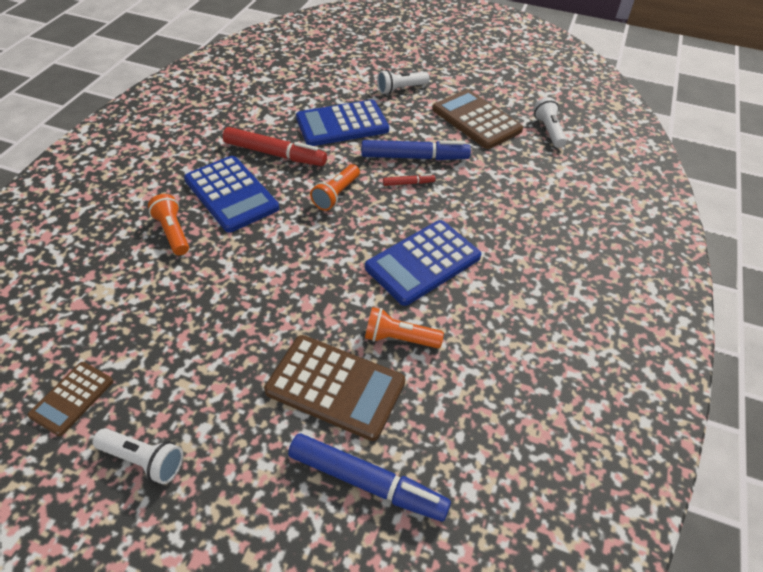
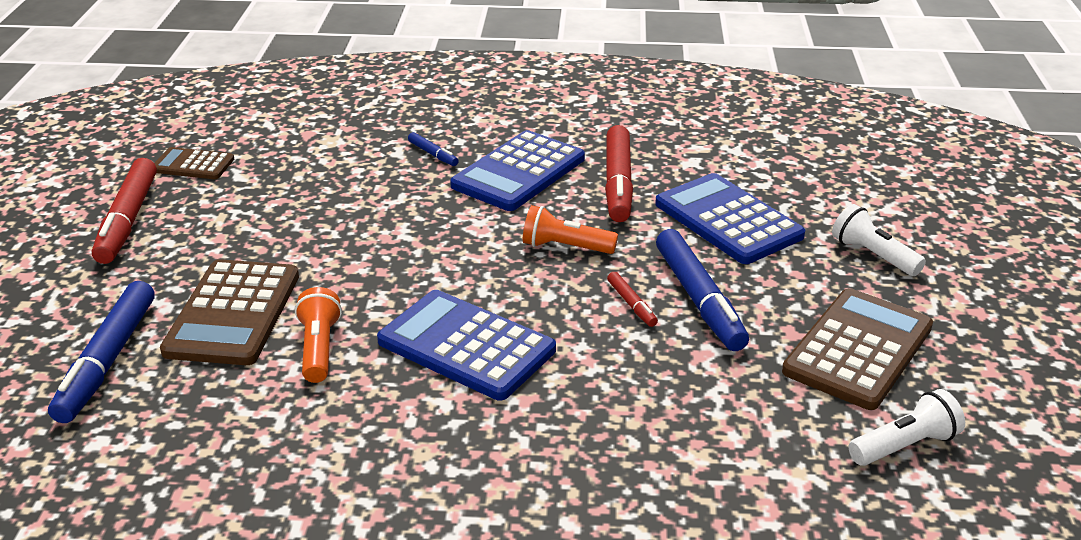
camera: 75 degrees right, 15 degrees down
white flashlight [93,428,183,484] -> red marker [92,158,157,264]
orange flashlight [148,194,189,255] -> blue marker [408,132,459,166]

